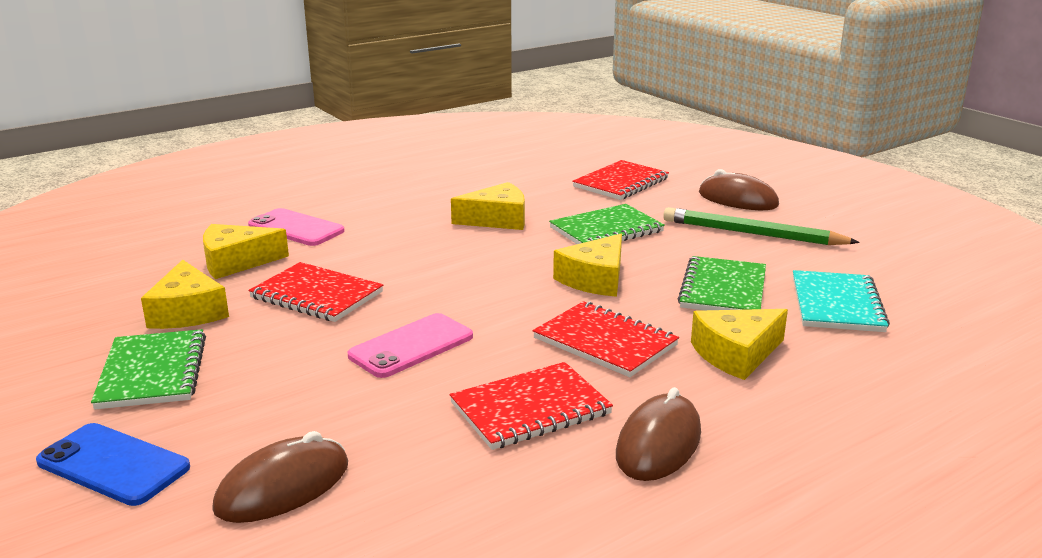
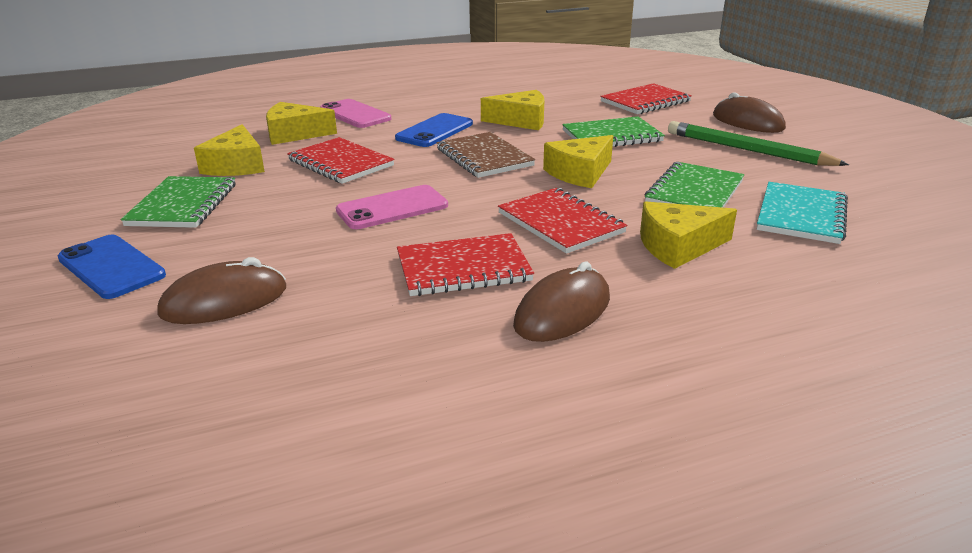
camera: 15 degrees right, 5 degrees up
none -> blue phone [395,113,473,147]
none -> brown notebook [437,132,535,178]

